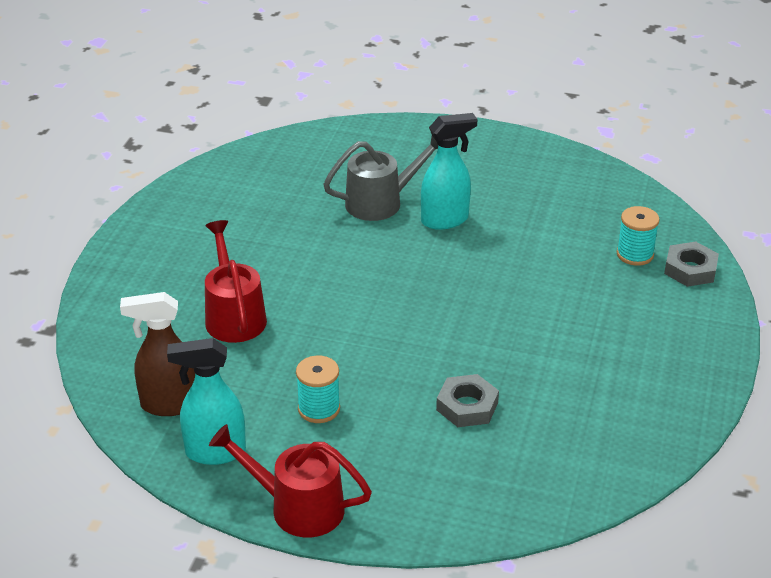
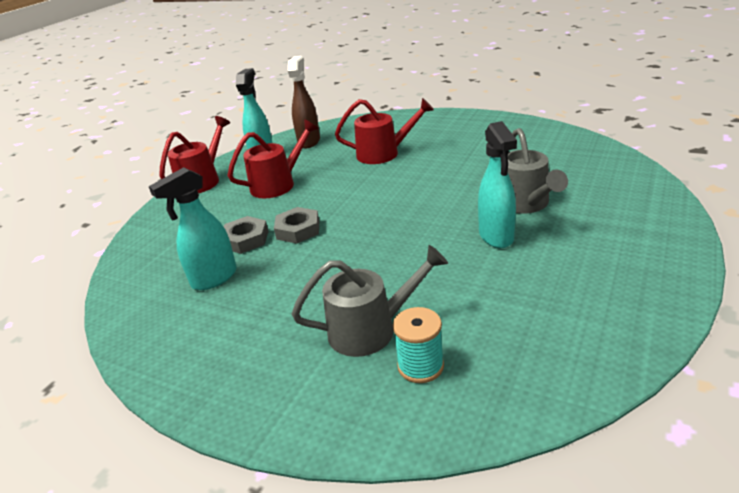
camera: 105 degrees right, 5 degrees down
turquoise spool [296,356,340,423] -> red watering can [227,119,319,198]
grey nut [664,242,719,287] -> grey nut moved to [274,207,319,244]
none -> turquoise spray bottle [149,167,237,290]
none -> grey watering can [292,245,448,357]

